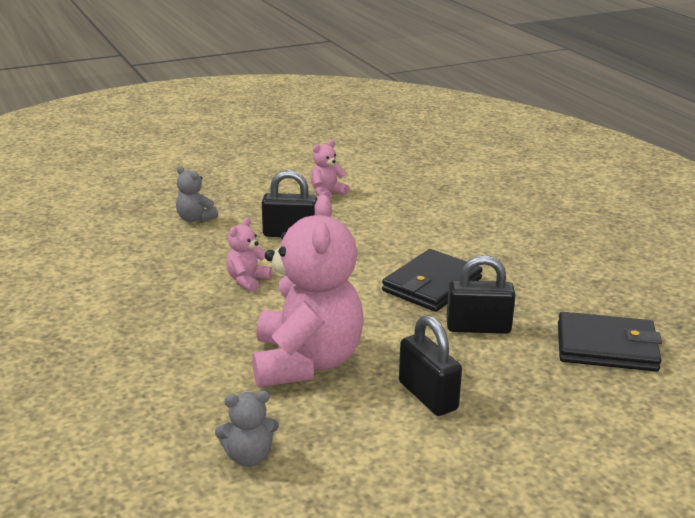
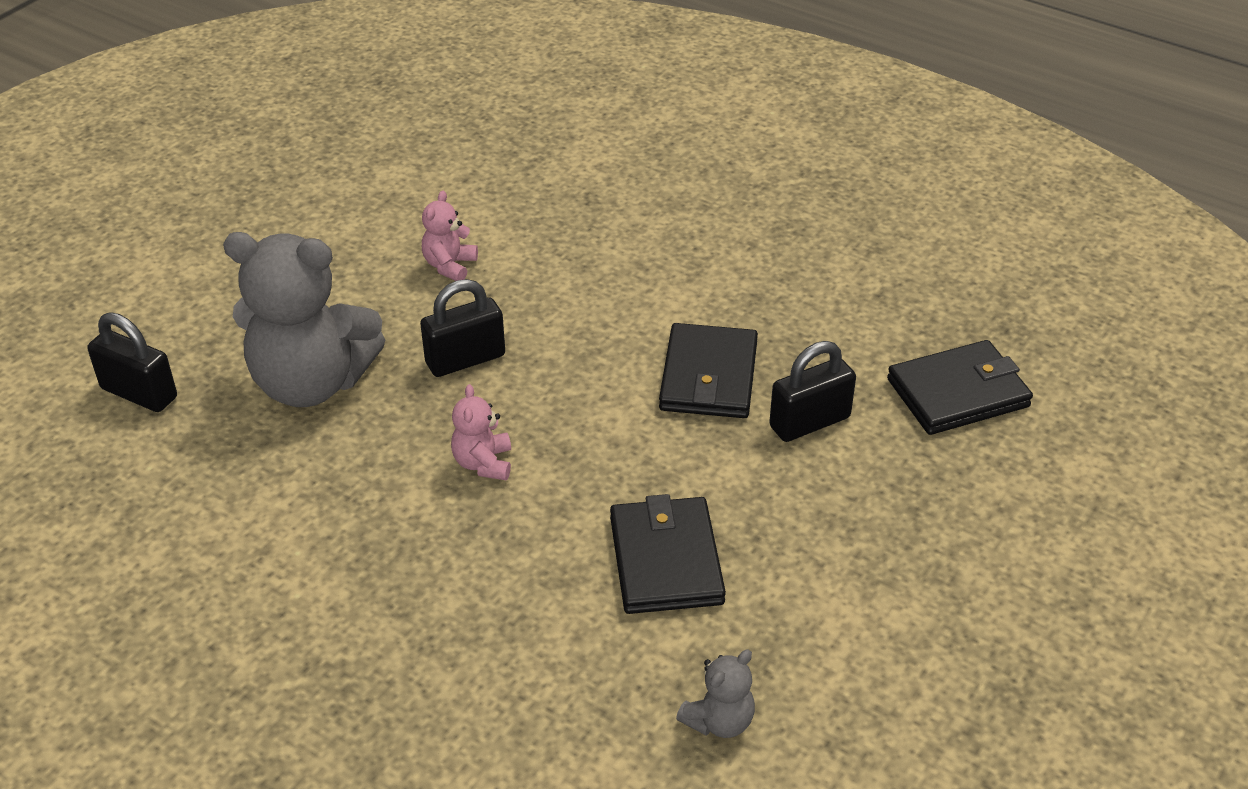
camera: 30 degrees left, 15 degrees up
grey teddy bear [176,166,218,222] -> grey teddy bear [223,232,385,407], size x2.30
pink teddy bear [252,195,364,387] -> black wallet [610,494,726,614]
black padlock [399,315,462,416] -> black padlock moved to [87,312,177,412]

